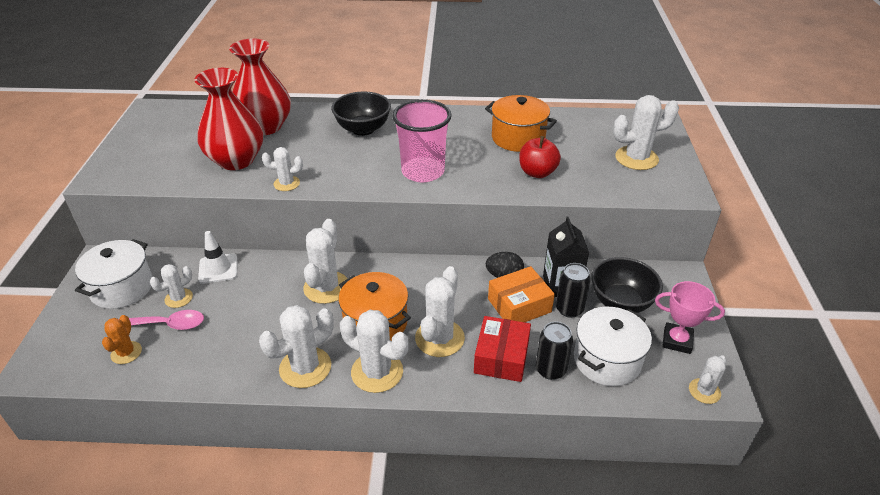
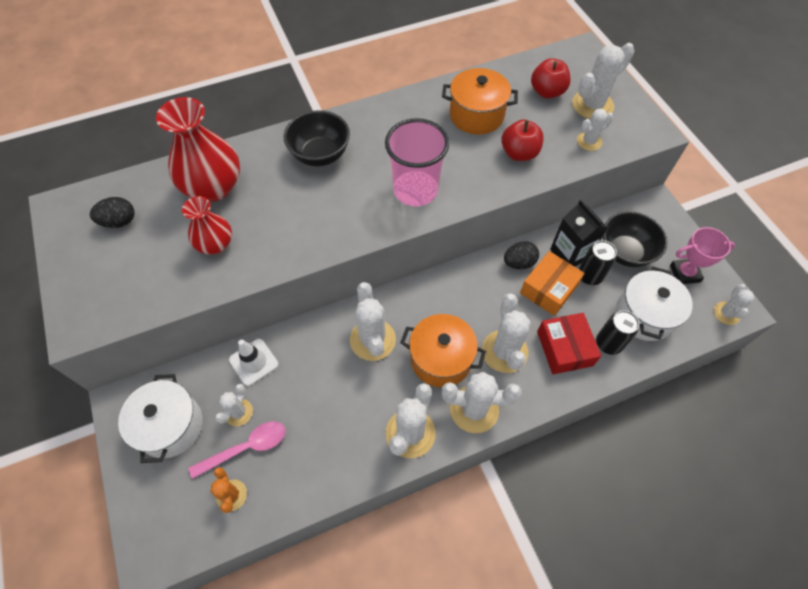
camera: 25 degrees left, 20 degrees up
red vase [195,68,263,170] -> red vase [182,196,232,254], size x0.59
white cactus [262,147,303,191] -> white cactus moved to [577,109,613,151]
none -> black egg [90,197,135,228]
none -> red apple [531,58,571,99]

